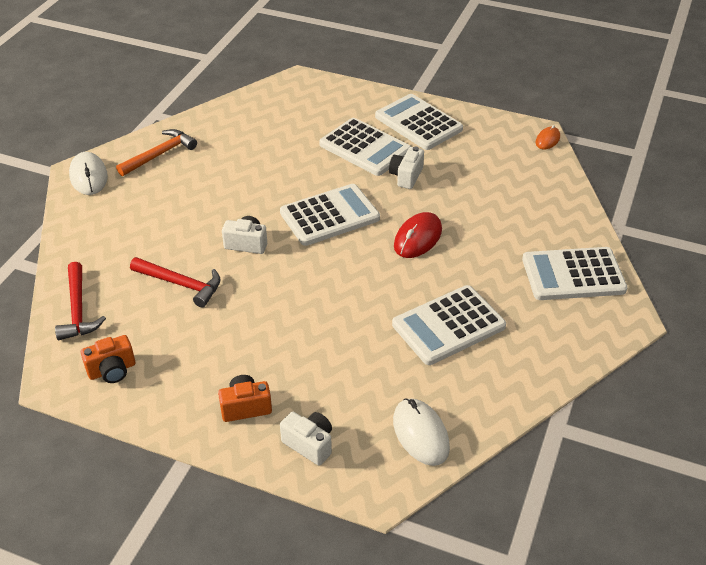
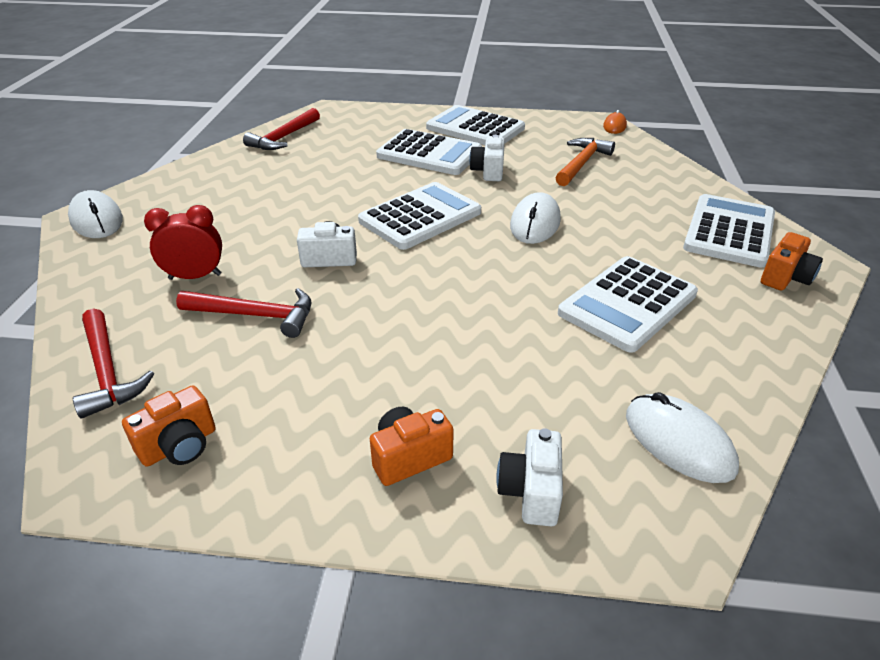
camera: 15 degrees left, 5 degrees down
orange hammer [116,129,197,176] -> orange hammer moved to [555,138,615,186]
white camera [280,412,332,466] -> white camera turned 105 degrees counterclockwise [496,428,563,526]
red mouse [394,212,442,258] -> white mouse [510,192,561,244]
white calculator [522,247,628,300] -> white calculator turned 135 degrees clockwise [683,194,775,267]
none -> red clock [144,205,222,280]
none -> red hammer [243,108,320,150]
none -> orange camera [761,232,823,291]

